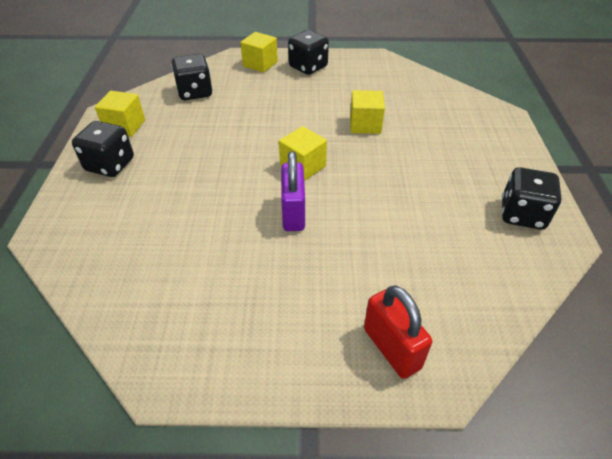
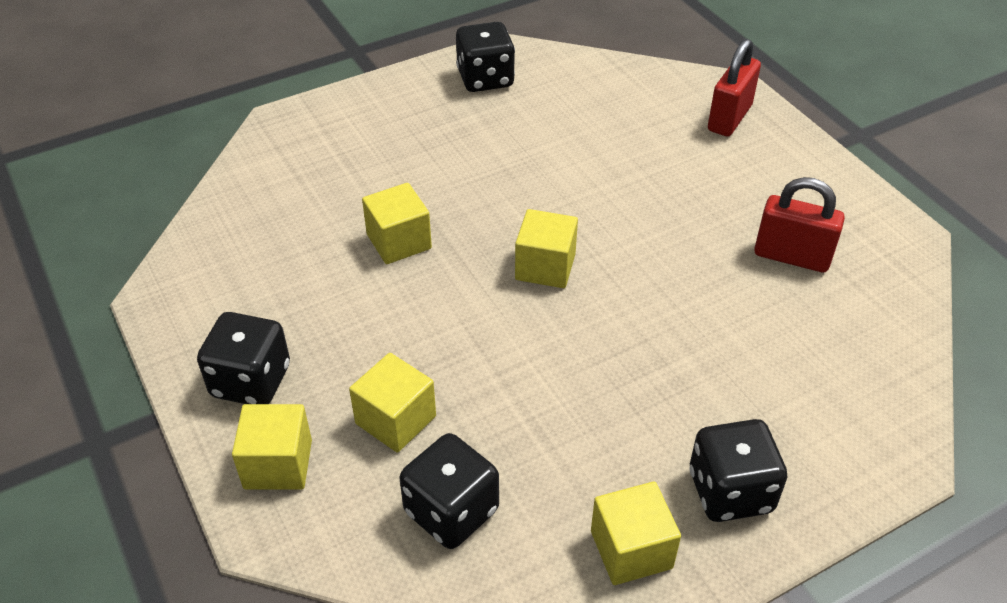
camera: 120 degrees left, 0 degrees up
purple padlock [281,151,305,231] -> none
none -> yellow cube [349,353,436,453]
none -> red padlock [754,177,845,272]

